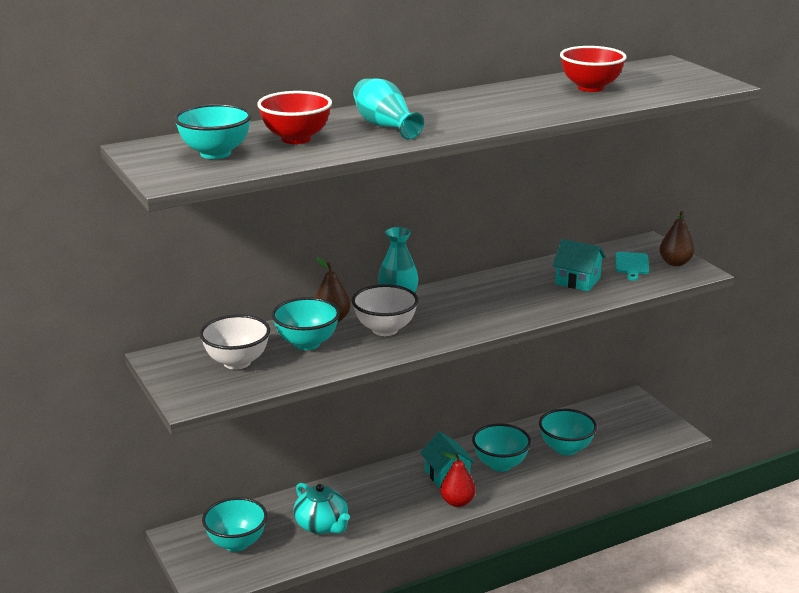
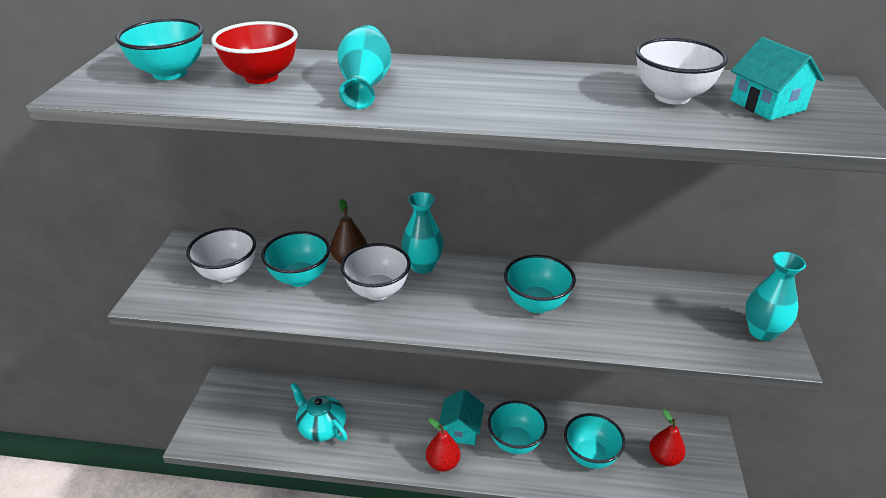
camera: 35 degrees right, 10 degrees up
turquoise bowl [202,497,267,552] -> turquoise bowl moved to [504,254,576,313]
turquoise teapot [293,483,350,534] -> turquoise teapot turned 135 degrees clockwise [291,383,348,442]
turquoise house [553,239,606,291] -> turquoise house moved to [731,37,824,120]
red bowl [560,46,627,92] -> white bowl [635,37,728,105]
turquoise cutting board [615,252,649,281] -> none
brown pear [659,211,694,266] -> turquoise vase [745,252,806,341]
none -> red pear [649,409,685,466]

